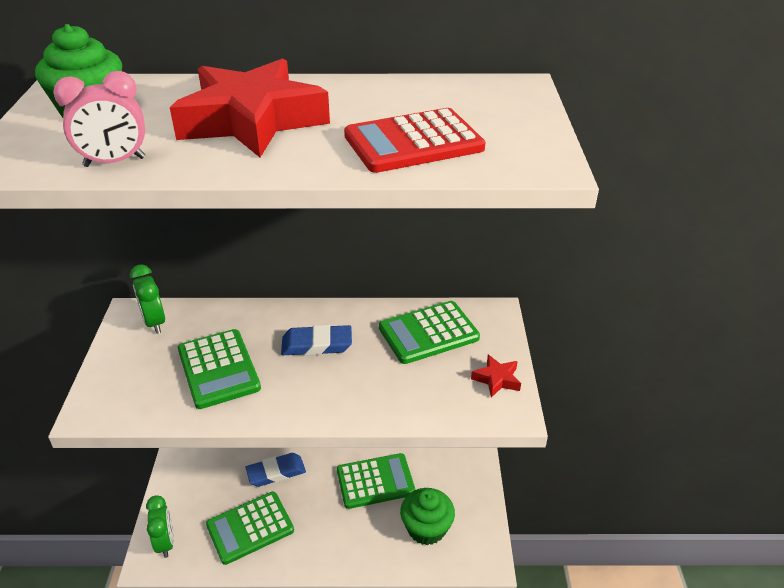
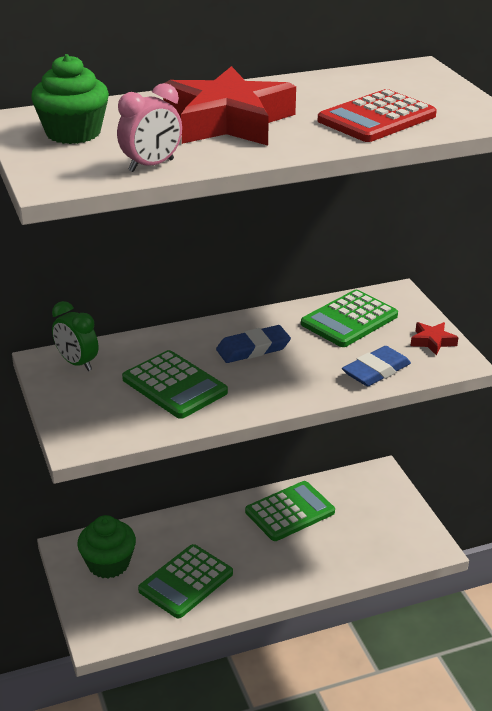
camera: 20 degrees left, 5 degrees down
green clock [146,495,174,558] -> none
blue eraser [246,453,306,487] -> blue eraser moved to [342,346,411,386]
green cupcake [400,488,455,545] -> green cupcake moved to [77,515,136,578]

